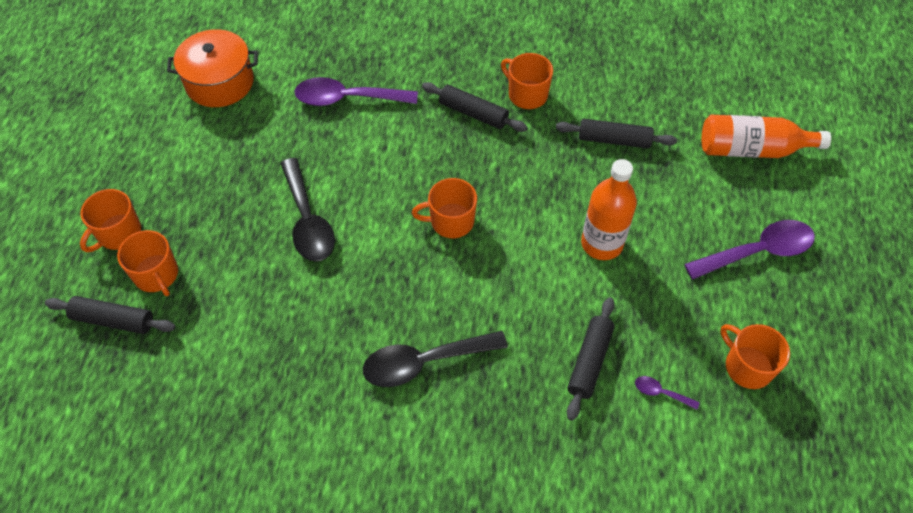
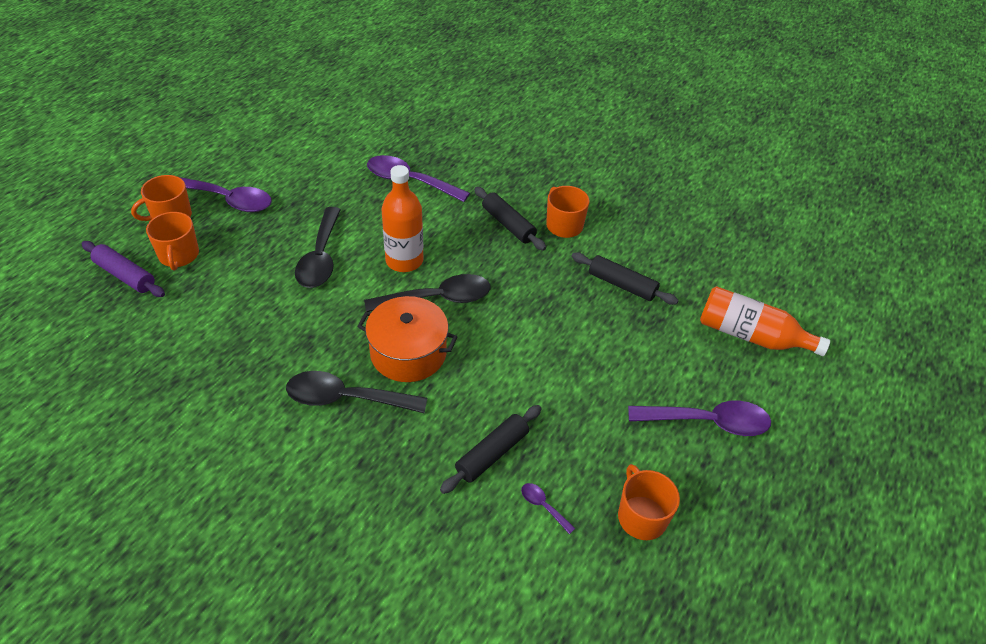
camera: 20 degrees right, 10 degrees down
black rolling pin [45,296,175,334] -> purple rolling pin [82,241,165,297]
orange pot [167,29,258,107] -> orange pot moved to [357,296,457,382]
orange mug [412,178,477,238] -> black spoon [364,274,490,312]
orange bottle [581,159,637,260] -> orange bottle moved to [381,165,423,272]
none -> purple spoon [179,177,272,212]

